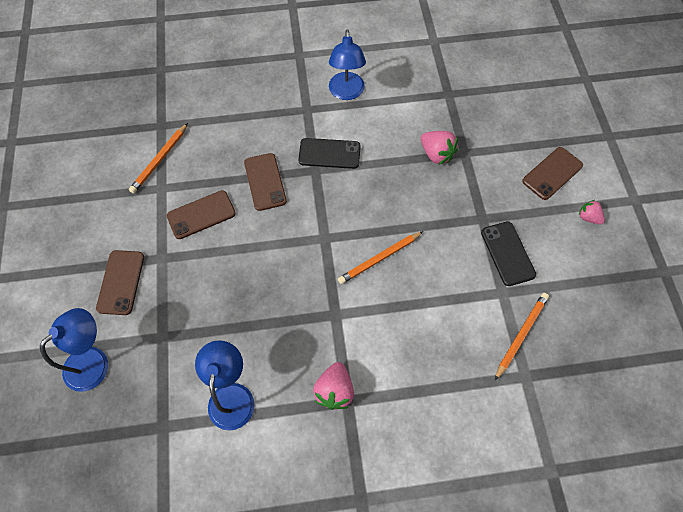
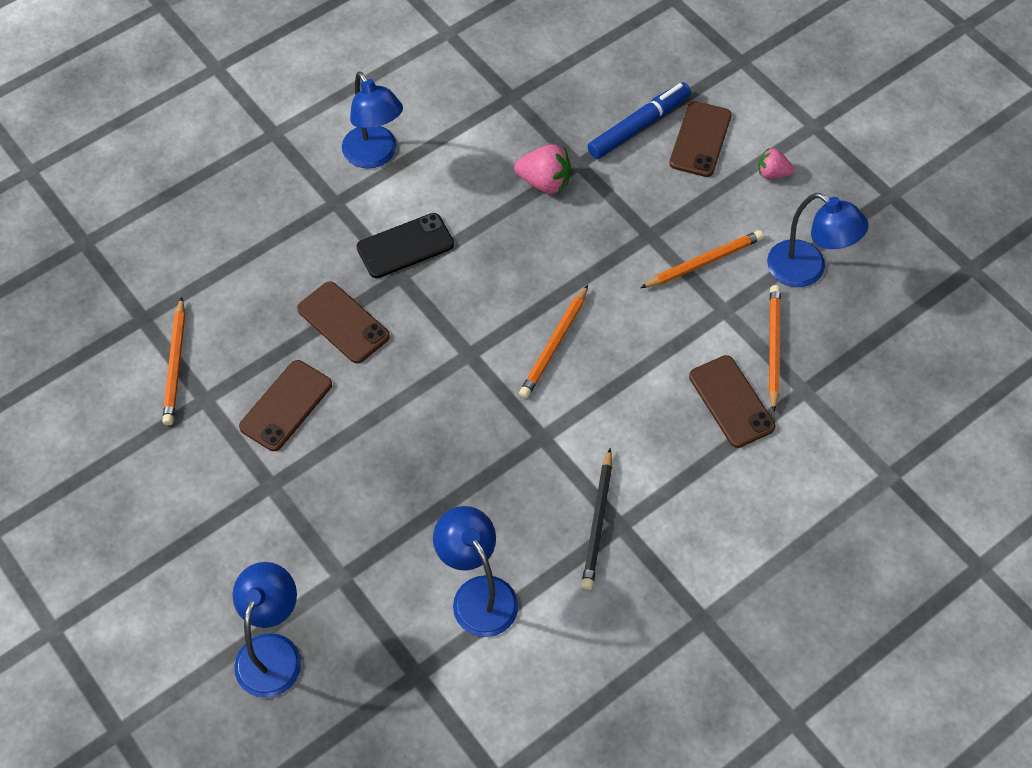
camera: 30 degrees left, 5 degrees down
brown phone [96,250,144,315] -> brown phone moved to [689,355,775,448]
pink strawberry [313,362,354,410] -> black pencil [582,448,612,590]
black phone [481,221,536,286] -> orange pencil [640,230,764,288]
none -> blue marker [587,82,691,159]
none -> blue lamp [767,193,868,287]

